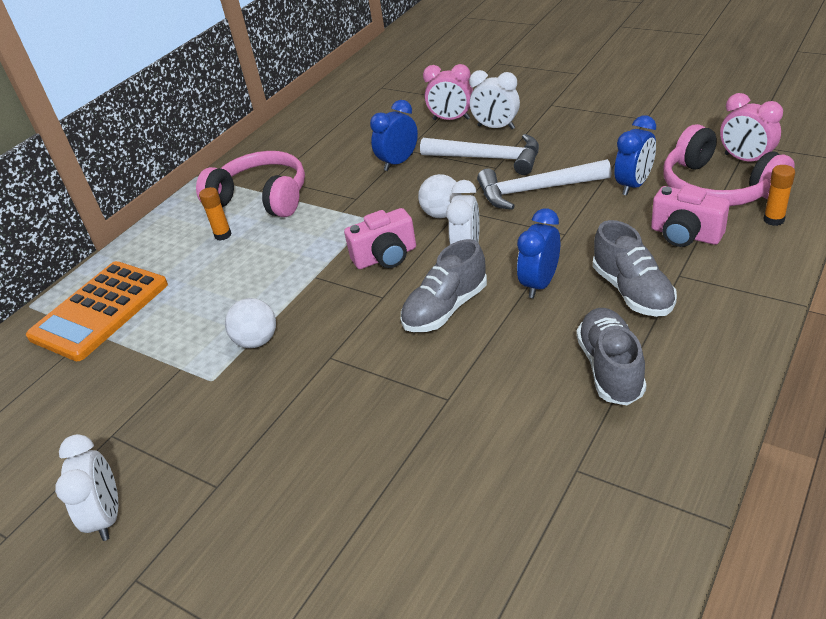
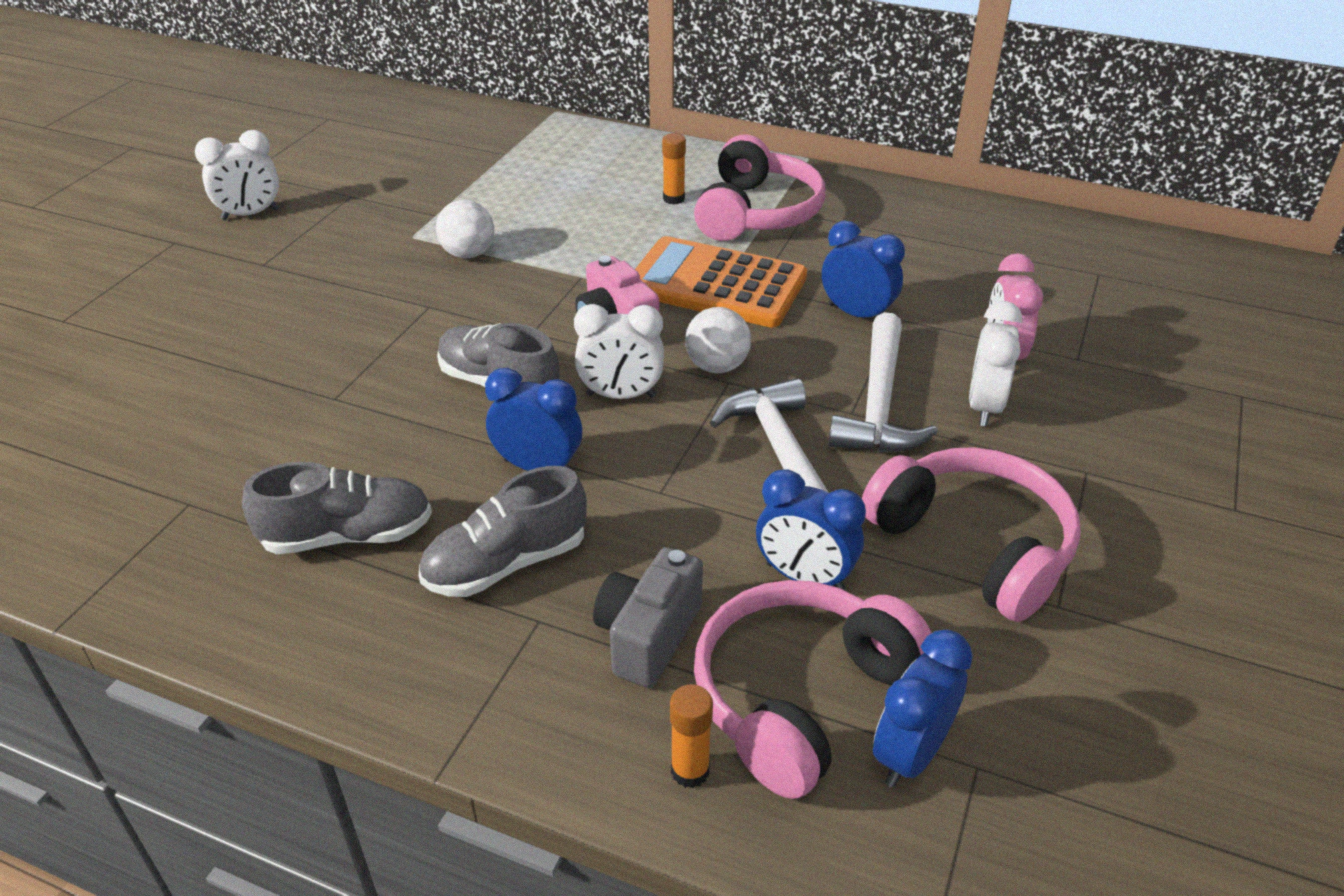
camera: 75 degrees right, 0 degrees up
orange calculator [26,261,168,361] -> orange calculator moved to [635,236,807,328]
pink camera [651,185,730,247] -> grey camera [593,547,703,688]
pink clock [720,93,783,161] -> blue clock [873,630,973,787]
none -> pink headphones [862,447,1081,622]

